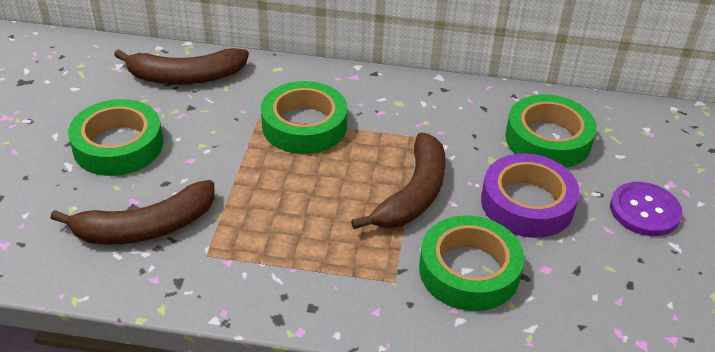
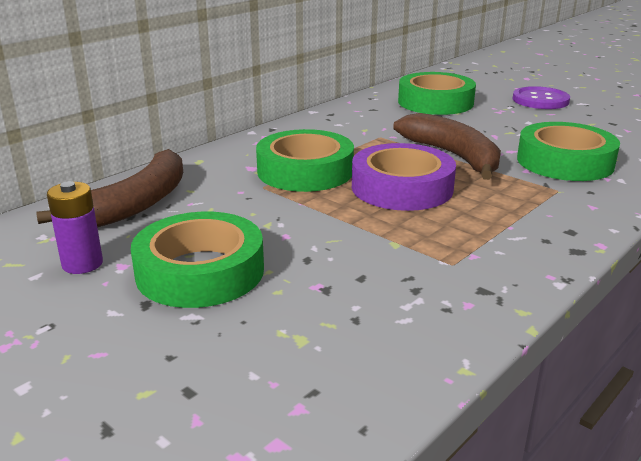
camera: 55 degrees left, 15 degrees down
brown banana [51,180,215,244] -> none
purple tape [481,153,580,238] -> purple tape moved to [352,143,456,211]
none -> purple battery [47,181,103,274]

